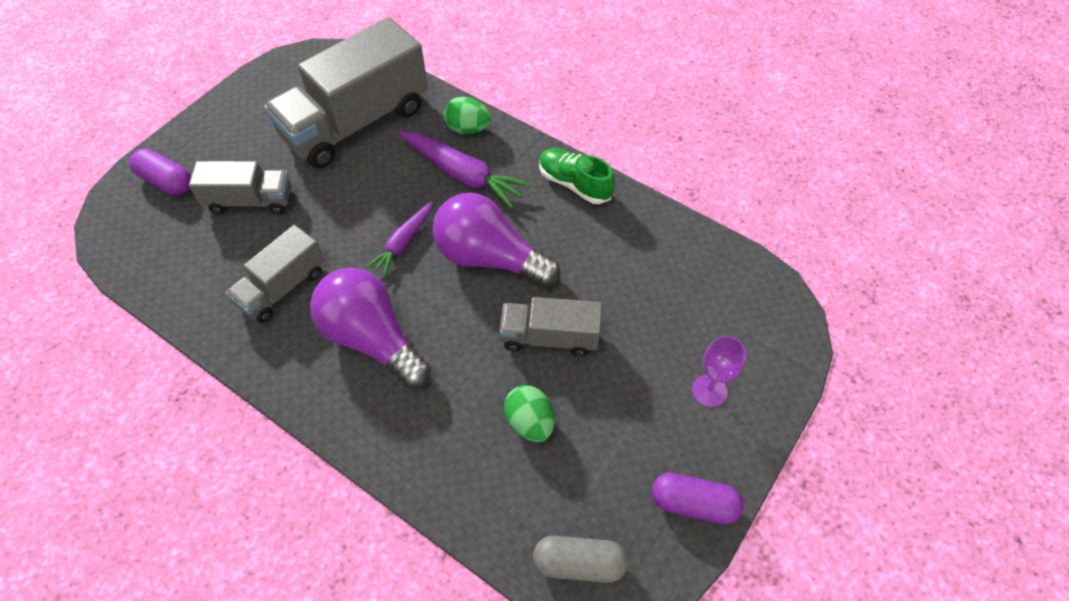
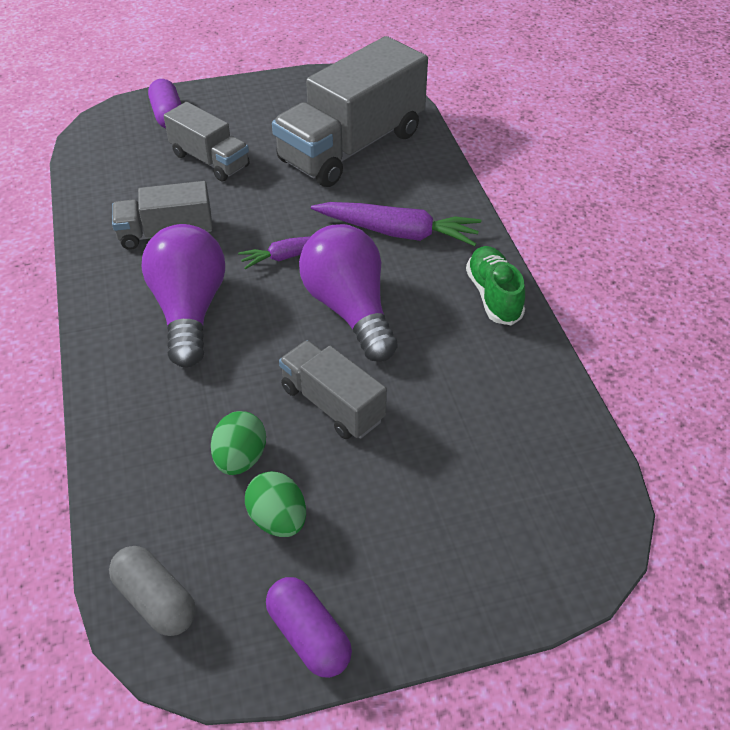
camera: 40 degrees right, 10 degrees down
grey truck [264,17,428,168] -> grey truck turned 45 degrees counterclockwise [272,36,428,187]
purple carrot [398,131,531,209] -> purple carrot turned 60 degrees counterclockwise [311,202,482,246]
green egg [443,97,491,134] -> green egg moved to [245,471,306,537]
purple goblet [692,336,746,407] -> none

